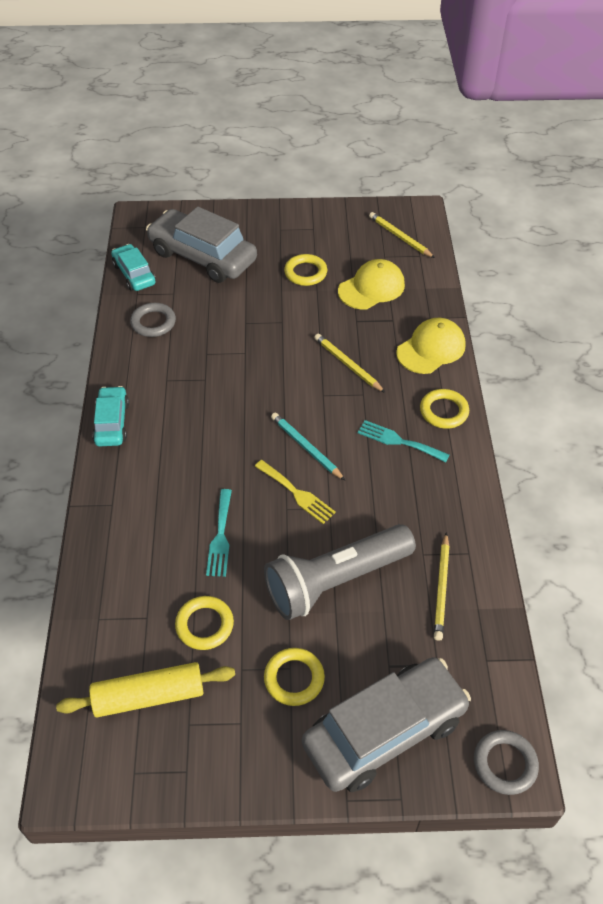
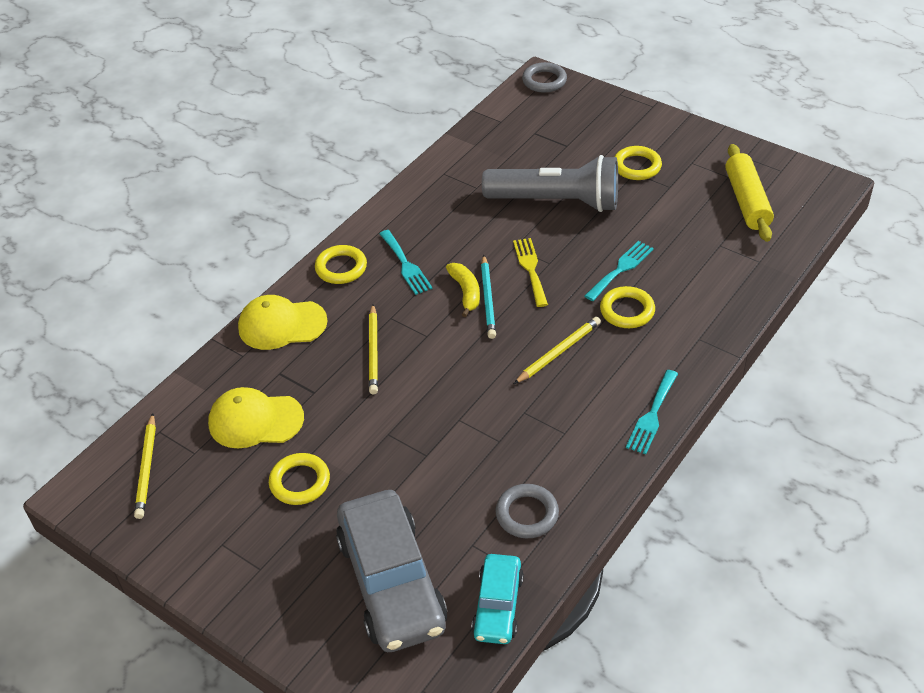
camera: 140 degrees left, 5 degrees down
yellow rolling pin [56,662,235,717] -> yellow rolling pin turned 60 degrees clockwise [725,144,774,242]
turquoise car [92,386,129,446] -> turquoise fork [626,370,678,454]
yellow ring [175,596,234,650] -> yellow ring moved to [600,286,655,328]
grey car [302,657,471,792] -> none
yellow pencil [434,533,449,641] -> yellow pencil moved to [514,317,601,384]
none -> yellow banana [446,263,480,317]

